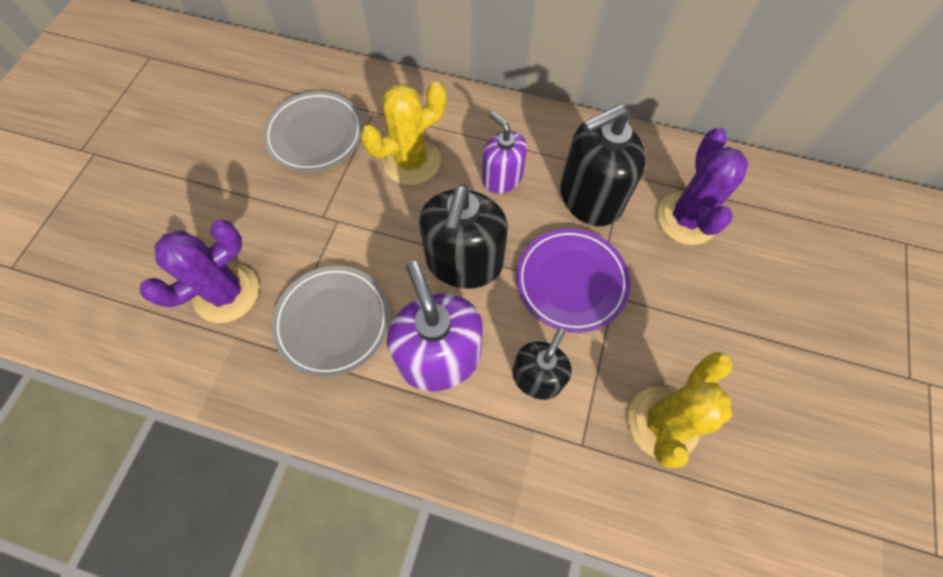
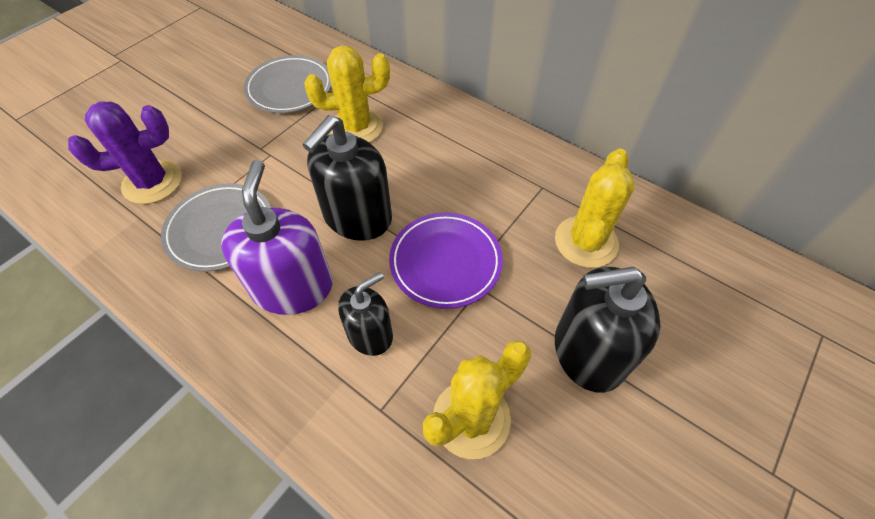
camera: 20 degrees right, 10 degrees down
purple soap dispenser [482,112,527,194] -> none
black soap dispenser [560,104,646,226] -> black soap dispenser moved to [555,267,661,393]
purple cactus [657,128,749,245] -> yellow cactus [555,149,635,268]

